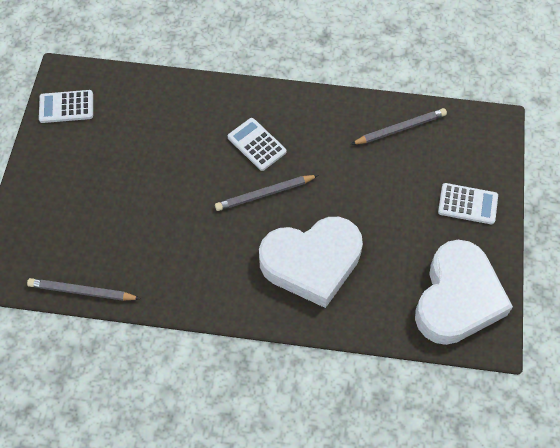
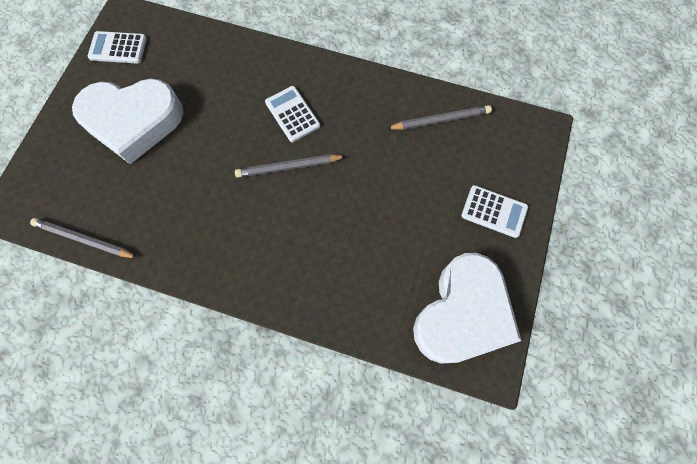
camera: 10 degrees right, 10 degrees up
white heart [259,217,363,308] -> white heart moved to [72,79,183,164]

